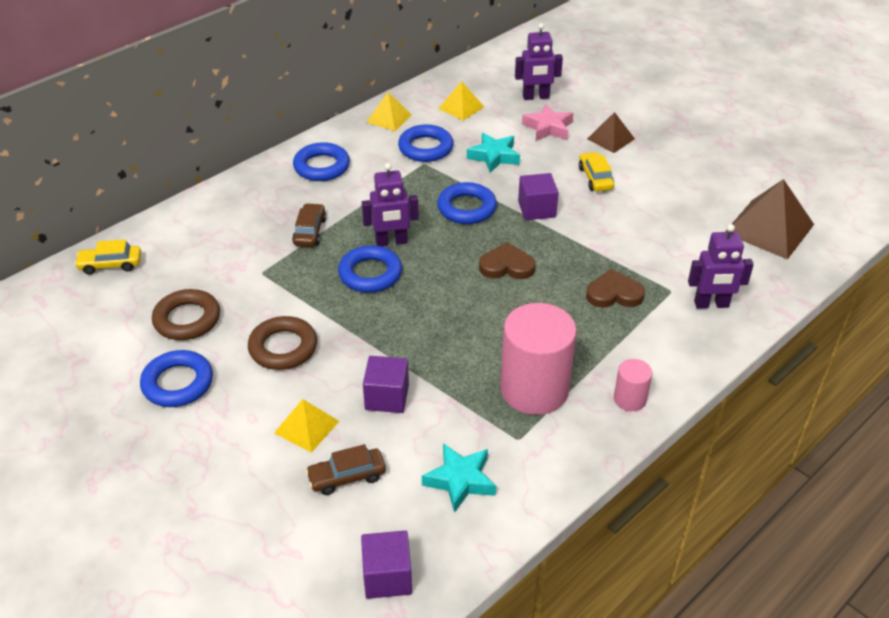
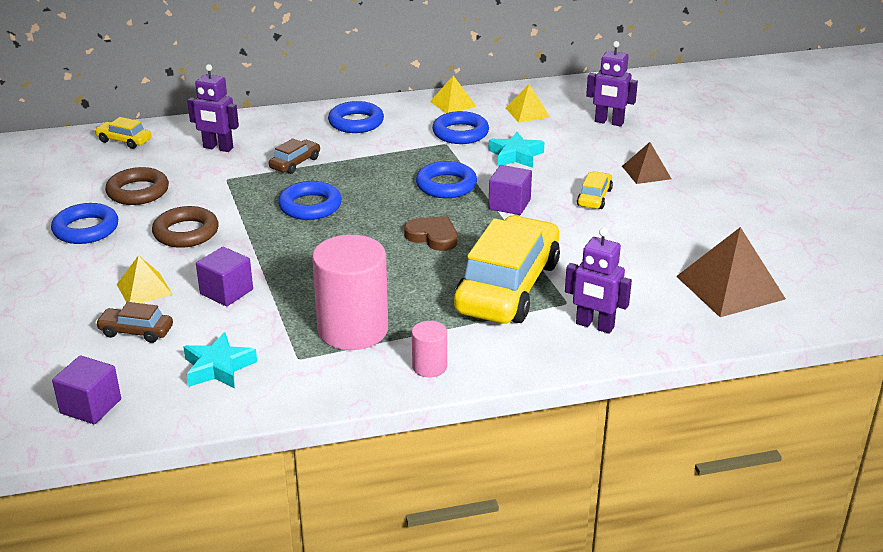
camera: 30 degrees right, 10 degrees down
purple robot [362,163,419,247] -> purple robot moved to [187,64,239,152]
pink star [522,104,574,141] -> none
brown heart [586,269,645,308] -> yellow car [454,216,560,324]

